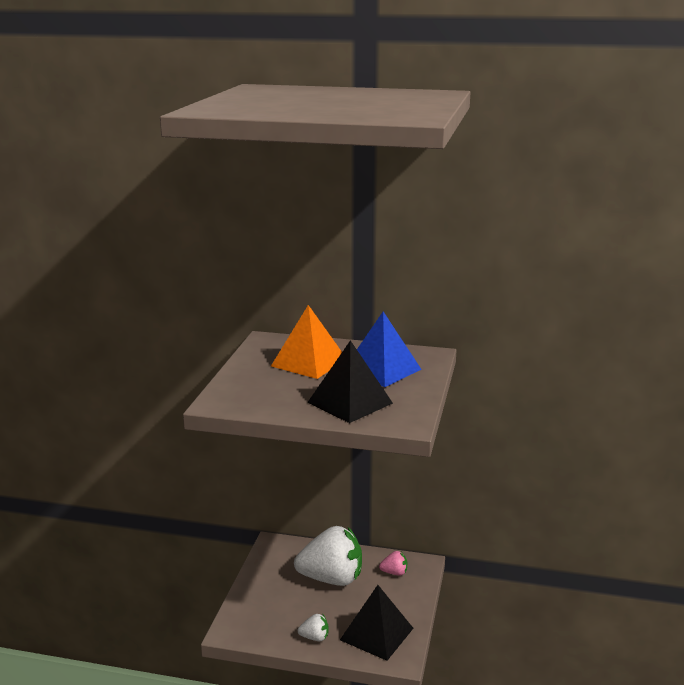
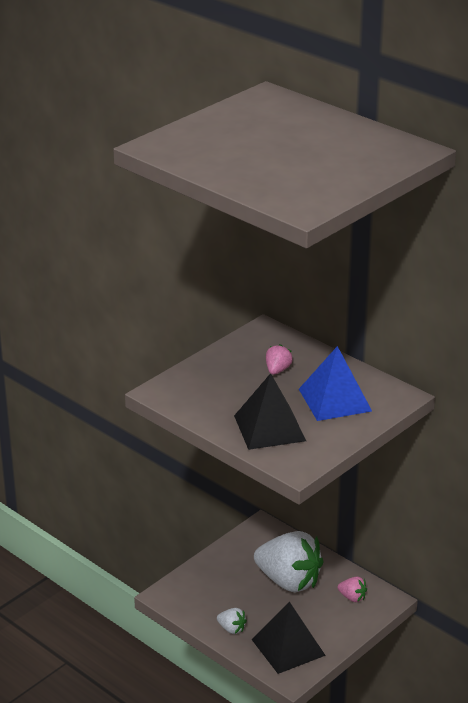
camera: 30 degrees right, 10 degrees up
orange pyramid [271,305,342,379] -> pink strawberry [266,344,293,375]

